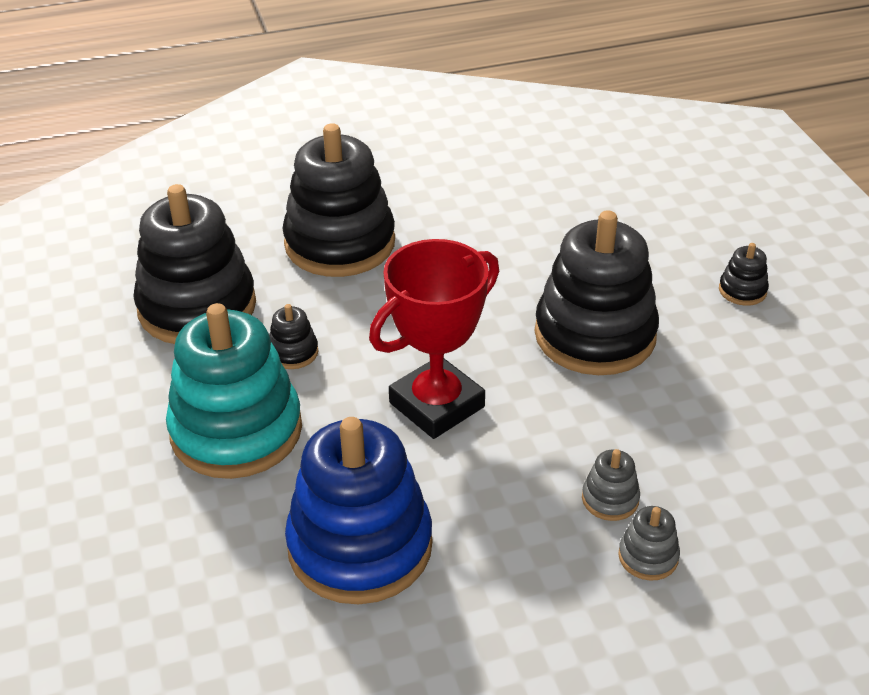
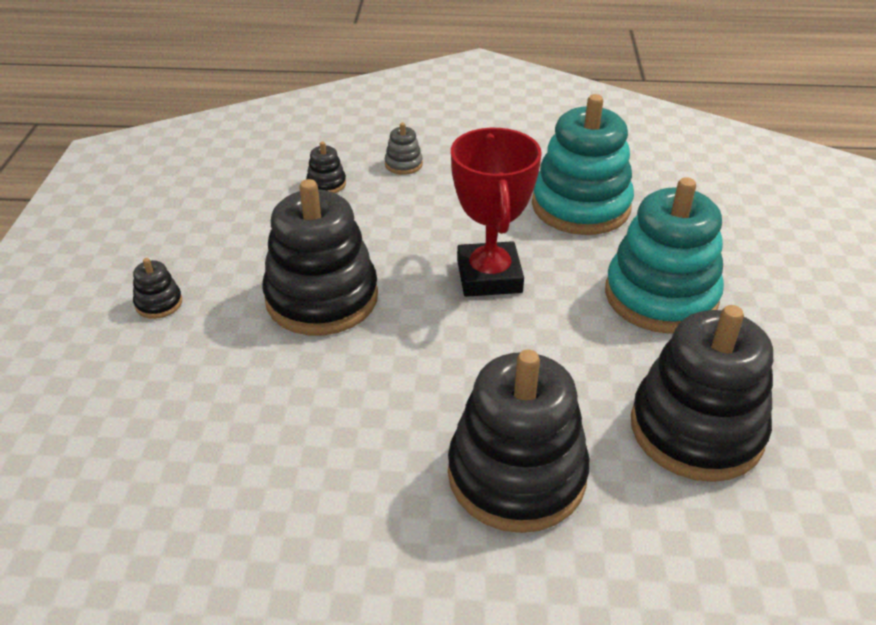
camera: 160 degrees left, 0 degrees up
black stacking toy [269,304,319,369] -> black stacking toy moved to [306,141,346,193]
blue stacking toy [285,417,433,604] -> turquoise stacking toy [532,94,634,235]
red trophy [369,239,499,439] -> red trophy turned 75 degrees counterclockwise [451,128,542,297]
grey stacking toy [582,449,640,521] -> none

